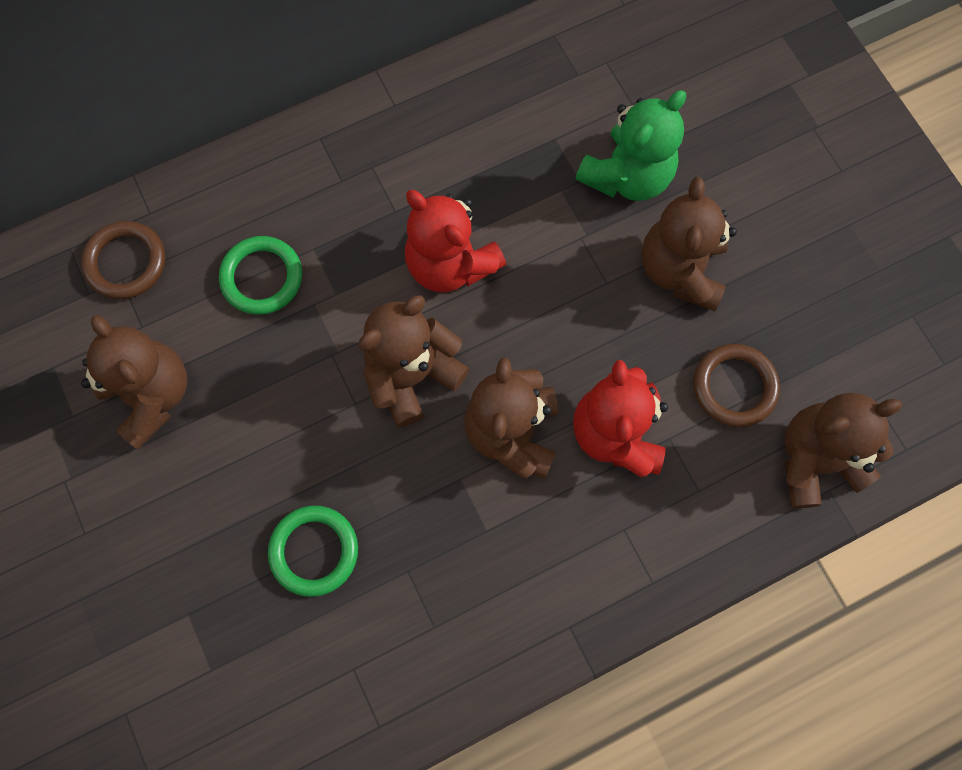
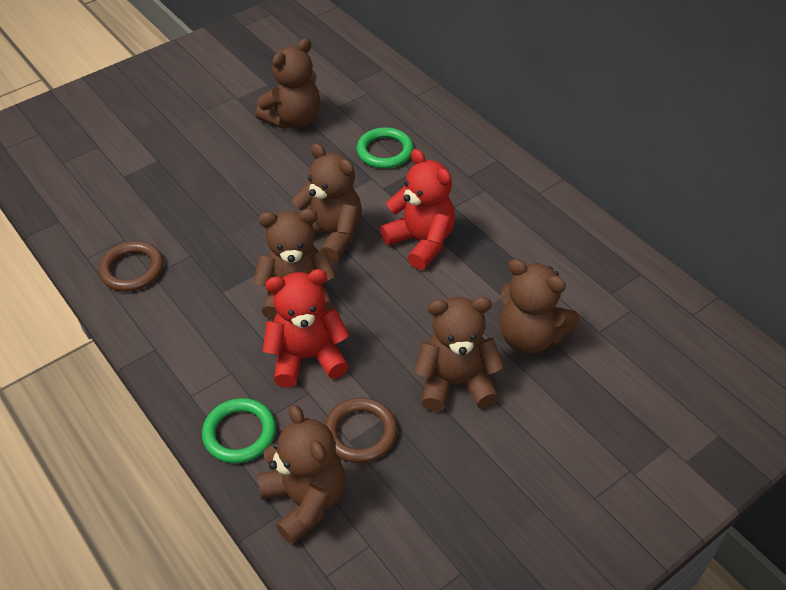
camera: 80 degrees right, 25 degrees down
brown ring [81,221,165,299] -> brown ring moved to [99,241,163,292]
green ring [268,506,358,597] -> green ring moved to [202,398,276,463]
red teddy bear [405,190,506,292] -> red teddy bear turned 105 degrees clockwise [380,149,455,270]
green teddy bear [576,90,686,201] -> brown teddy bear [500,259,580,354]

